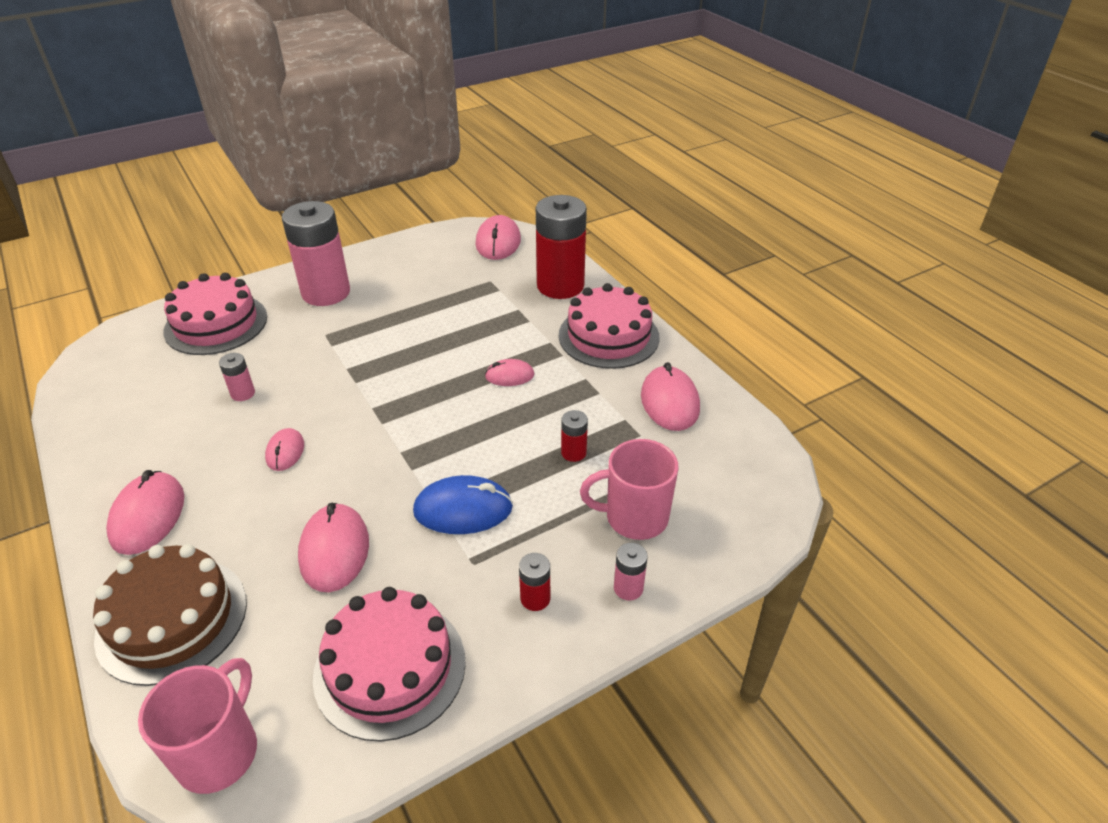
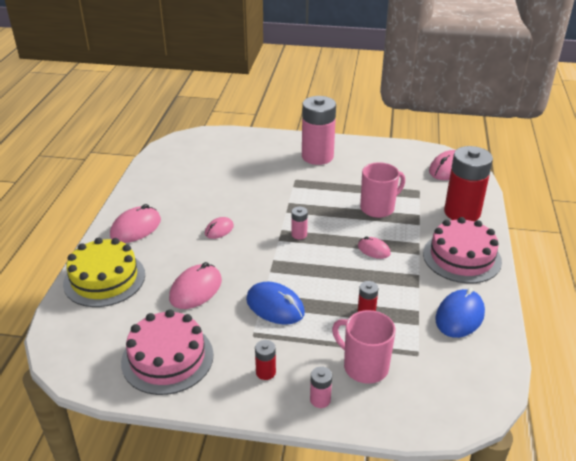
camera: 40 degrees right, 5 degrees down
brown cake [93,544,247,686] -> yellow cake [63,237,145,307]
pink mug [138,658,257,794] -> pink mug moved to [360,162,405,218]
pink cake [163,273,267,355] -> none
pink battery [219,353,255,401] -> pink battery moved to [291,207,308,239]
pink mouse [641,362,700,431] -> blue mouse [435,287,485,338]

